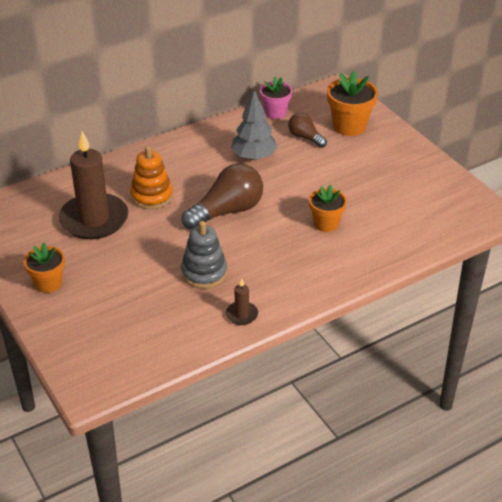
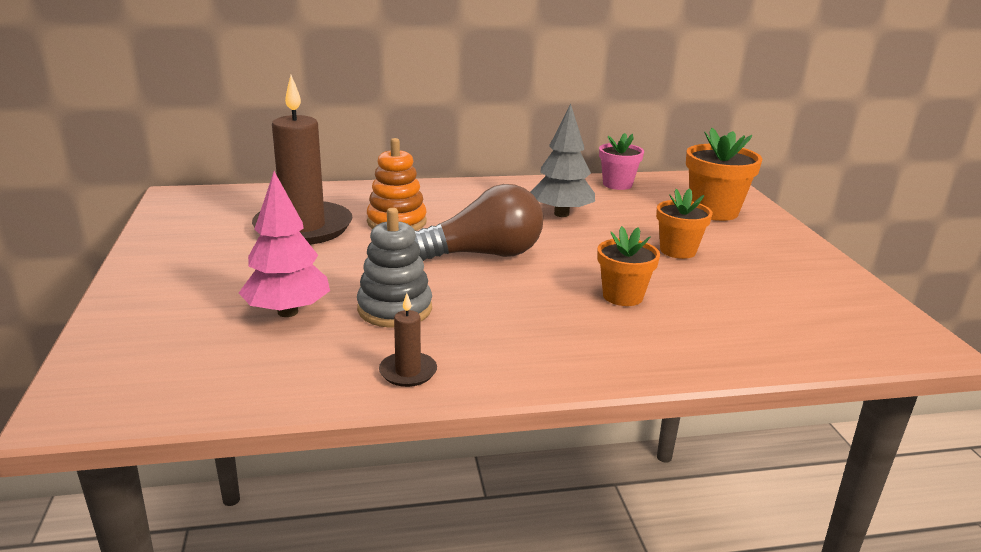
camera: 20 degrees right, 15 degrees down
orange flower pot [23,243,65,293] -> orange flower pot moved to [656,188,713,259]
brown light bulb [288,113,327,148] -> none
none -> pink tree [239,171,330,317]

